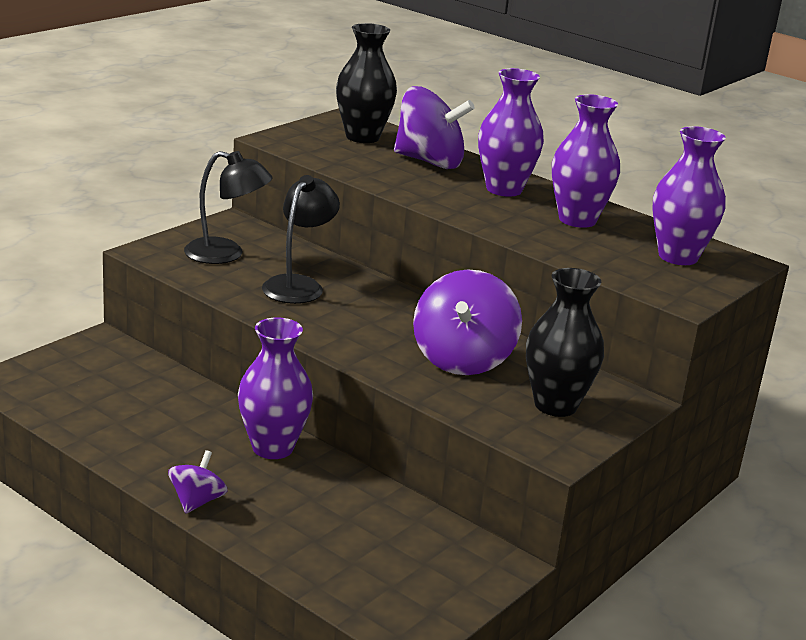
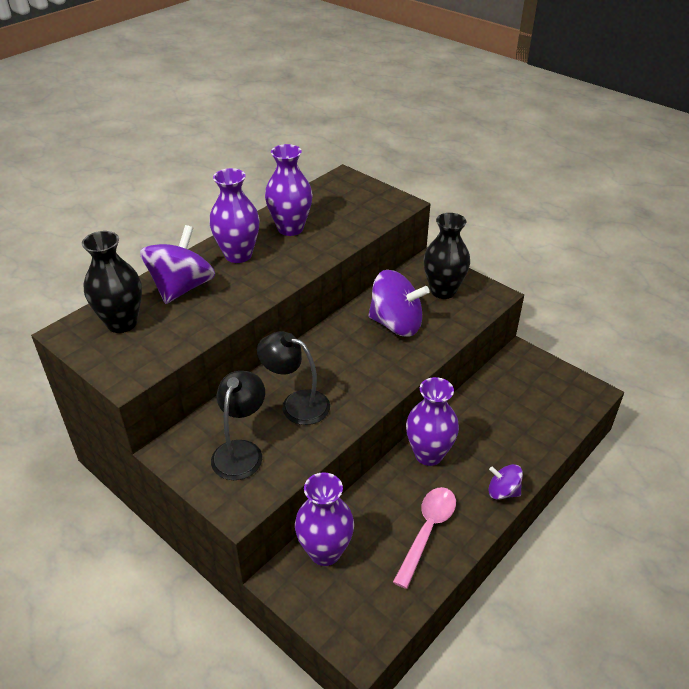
camera: 85 degrees left, 15 degrees up
purple vase [652,126,726,265] -> purple vase moved to [295,472,354,566]
none -> pink spoon [393,487,456,589]

